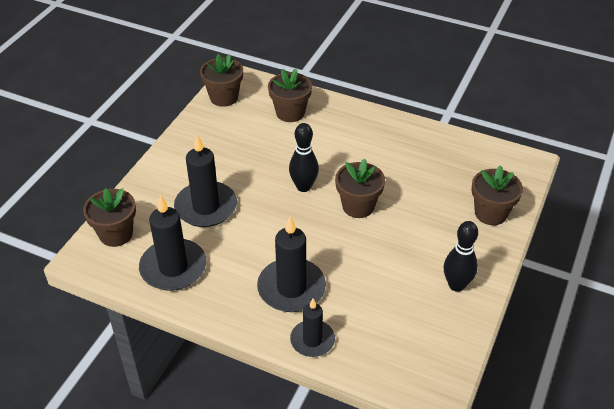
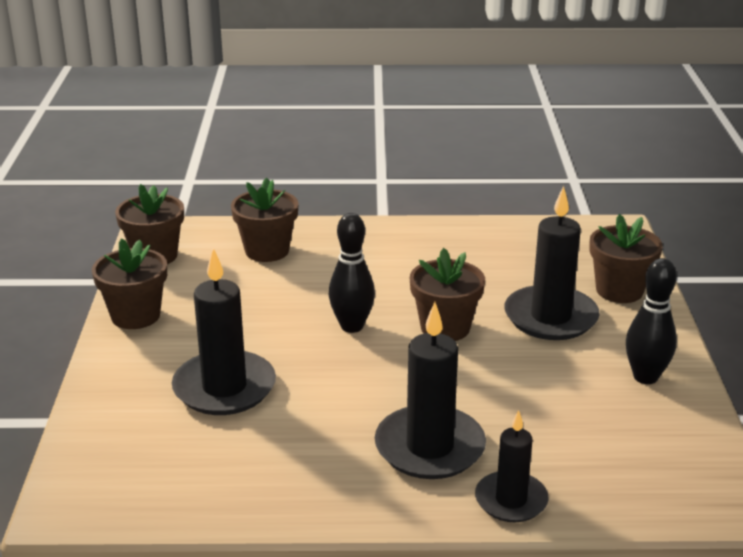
camera: 25 degrees left, 15 degrees down
brown flower pot [83,188,136,247] -> brown flower pot moved to [92,238,167,329]
black candle [139,195,207,291] -> black candle moved to [504,186,600,340]

